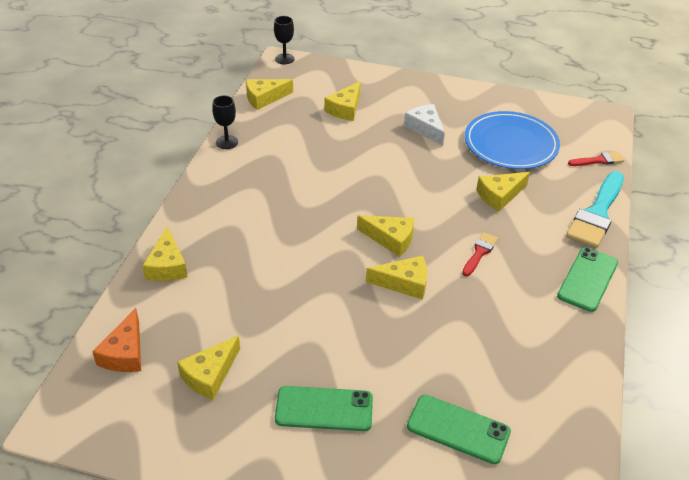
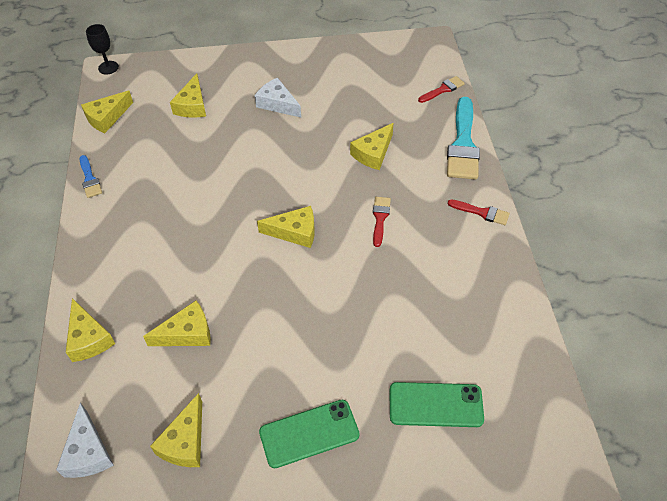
camera: 20 degrees left, 10 degrees up
orange cheese [92,308,141,372] -> white cheese [56,403,114,478]
black goblet [212,95,238,149] -> blue brush [80,155,102,198]
yellow cheese [366,256,427,300] -> yellow cheese moved to [143,301,211,346]
blue plate [465,111,560,169] -> none
green phone [557,247,618,312] -> red brush [448,199,510,225]

